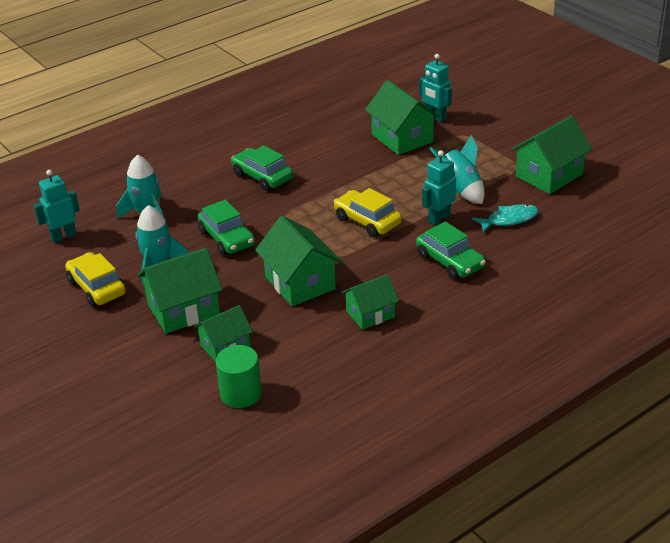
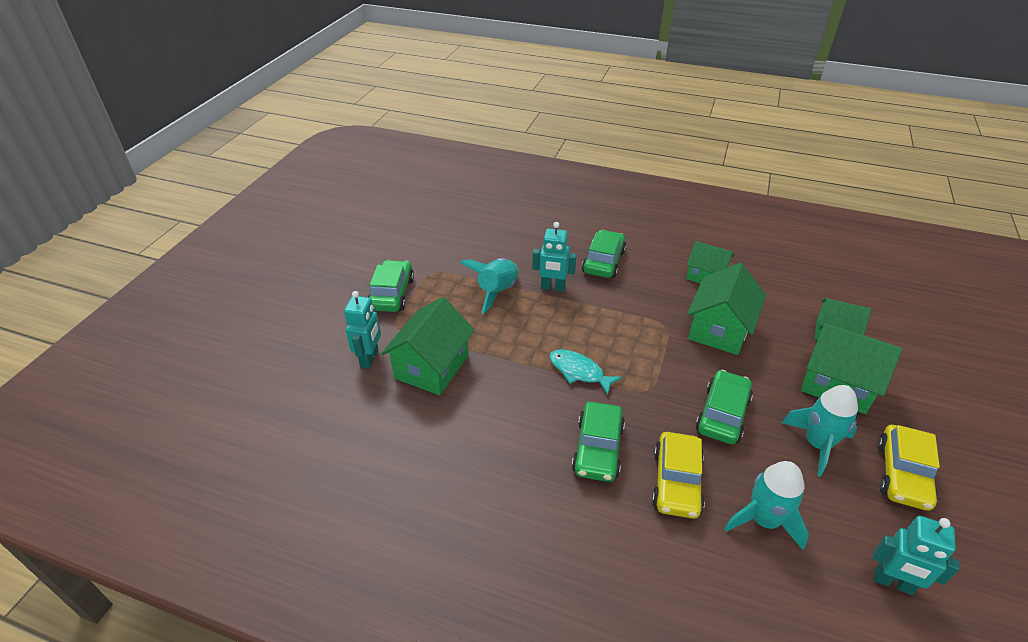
camera: 125 degrees left, 5 degrees up
green cylinder [216,345,262,408] -> none
yellow car [334,188,402,237] -> yellow car moved to [652,432,705,519]
turquoise fish [472,204,539,233] -> turquoise fish moved to [549,349,622,395]
green house [511,116,592,194] -> none
none -> green car [368,260,414,312]

